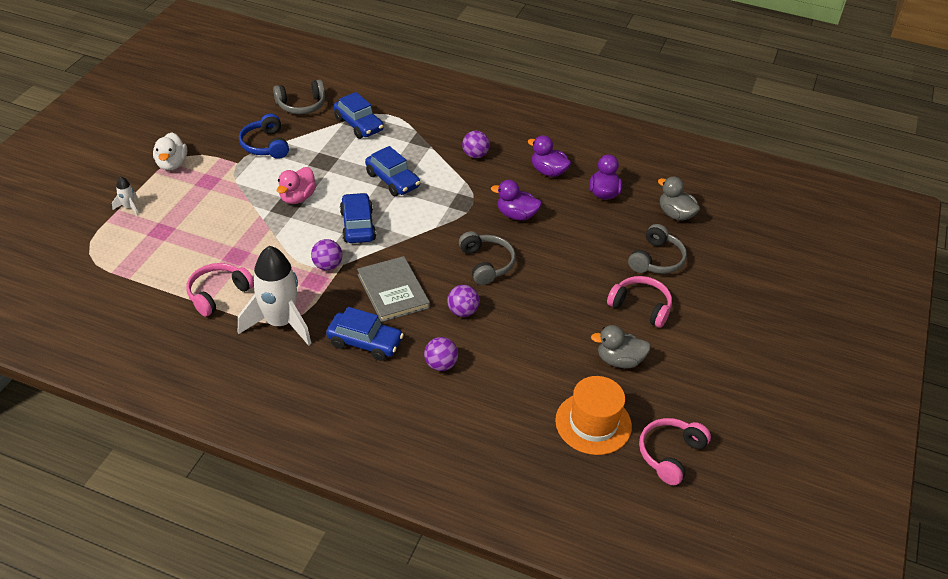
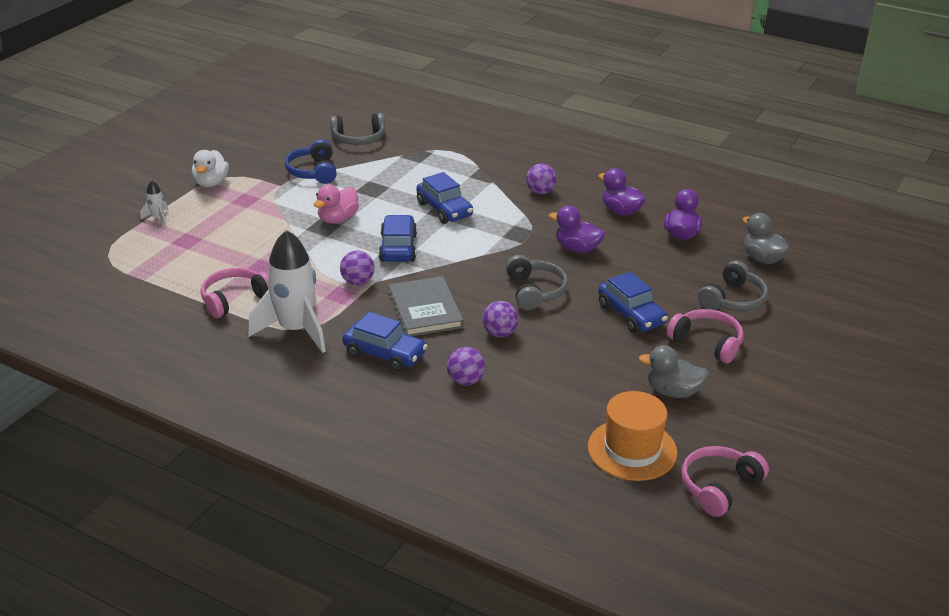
camera: 10 degrees right, 10 degrees down
blue car [333,92,384,139] -> blue car moved to [598,272,668,333]

